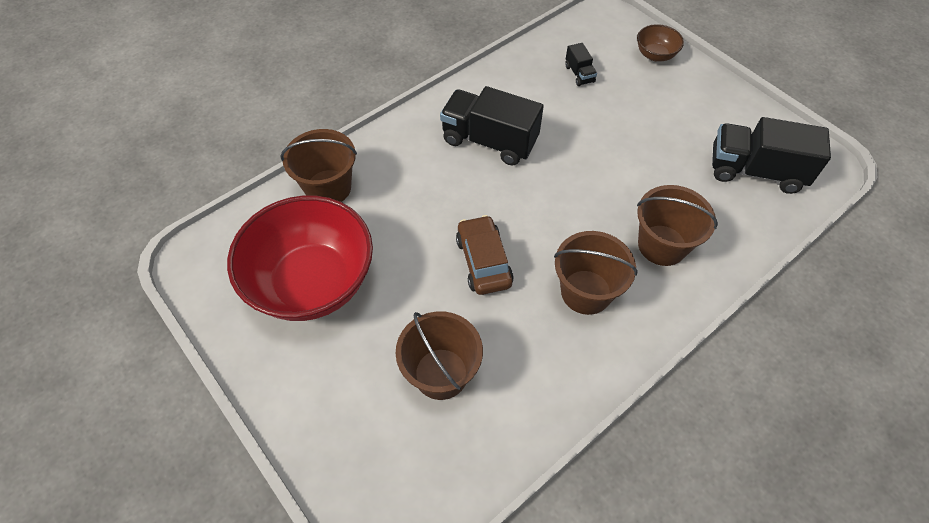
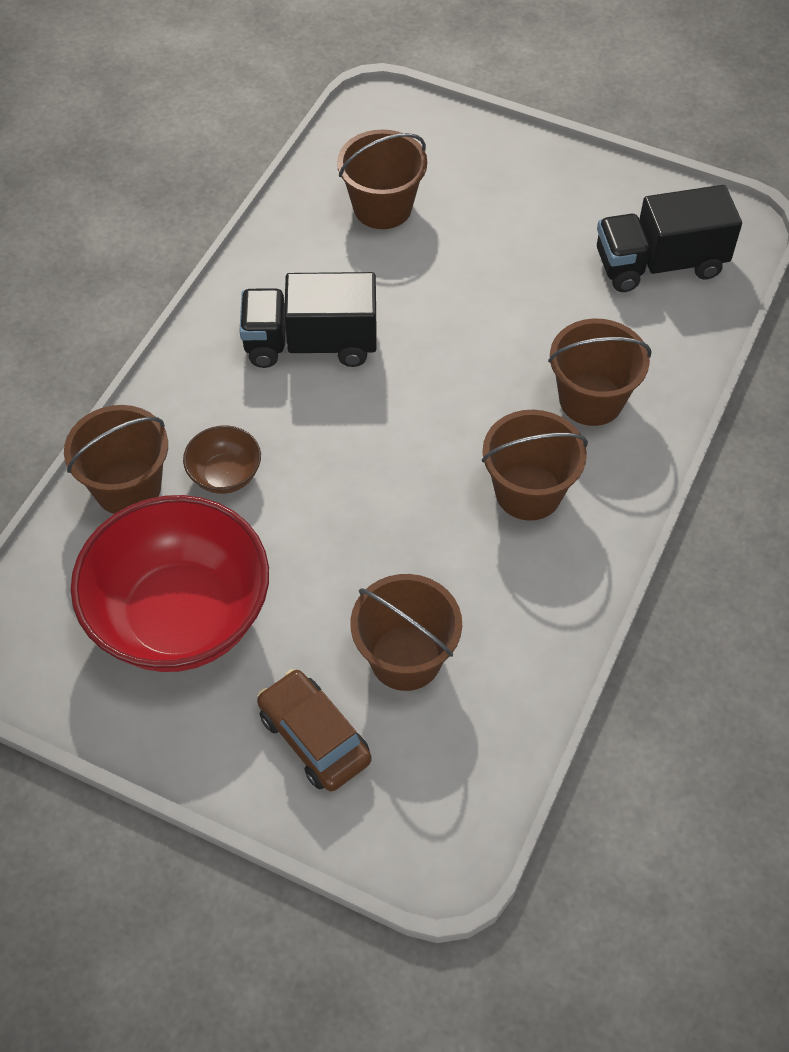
camera: 25 degrees left, 0 degrees up
brown car [456,215,514,295] -> brown car moved to [257,669,372,792]
black truck [565,43,597,86] -> brown bucket [337,130,427,229]
brown bowl [637,24,684,61] -> brown bowl moved to [183,426,261,494]

